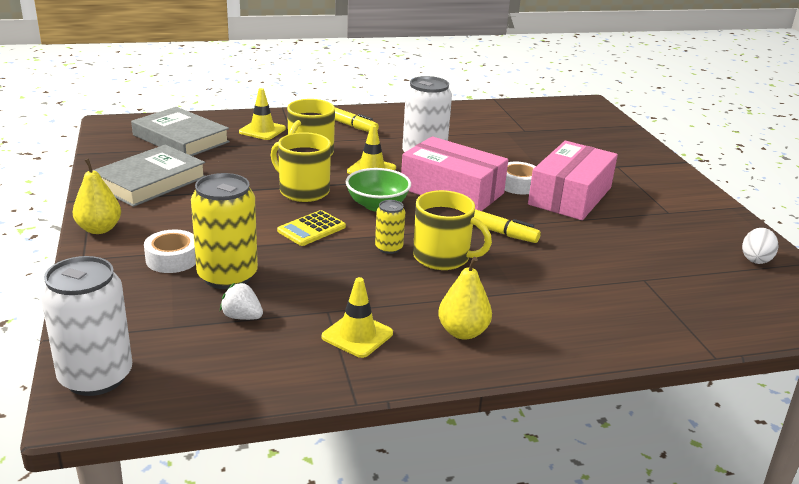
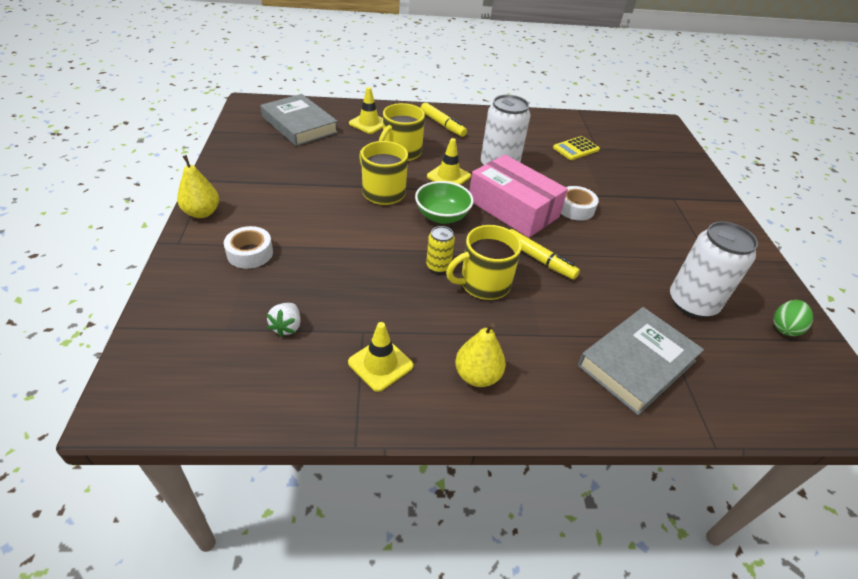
camera: 10 degrees right, 15 degrees up
white can [40,256,132,396] -> white can moved to [670,221,758,318]
grey book [94,145,205,207] -> grey book moved to [578,307,704,415]
yellow can [191,173,258,289] -> none
white strawberry [220,282,263,320] -> white strawberry turned 120 degrees counterclockwise [267,303,301,337]
yellow calculator [277,210,346,246] -> yellow calculator moved to [553,136,600,160]
yellow mug [413,190,492,270] -> yellow mug turned 120 degrees clockwise [446,225,522,300]
pink box [528,141,618,220] -> none
white egg [742,228,778,264] -> green egg [774,300,813,336]

